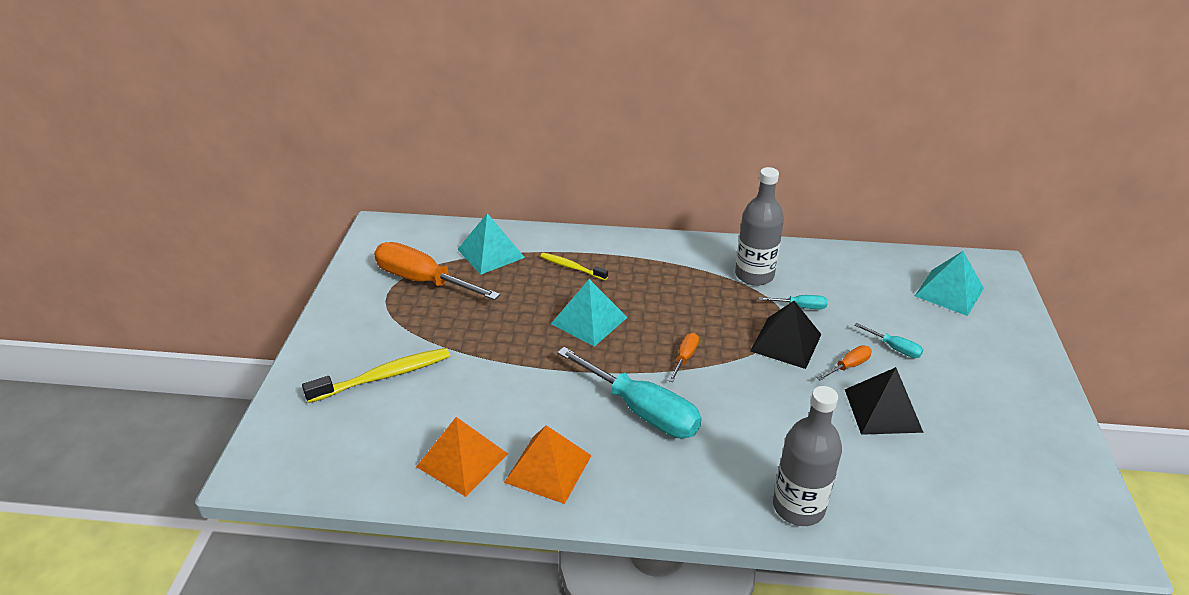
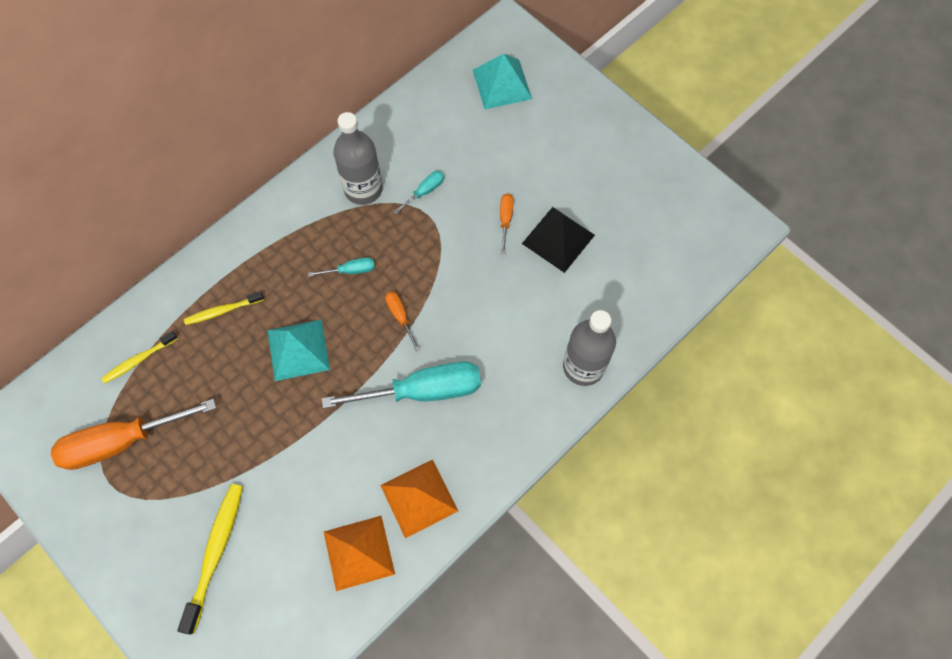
camera: 50 degrees left, 30 degrees up
turquoise pyramid [457,213,525,275] -> yellow toothbrush [101,331,178,384]
black pyramid [750,301,822,369] -> none
turquoise screwdriver [854,323,923,358] -> turquoise screwdriver moved to [308,257,375,277]

